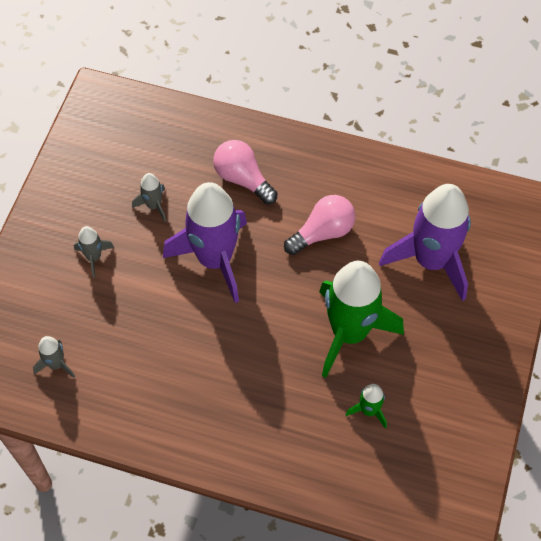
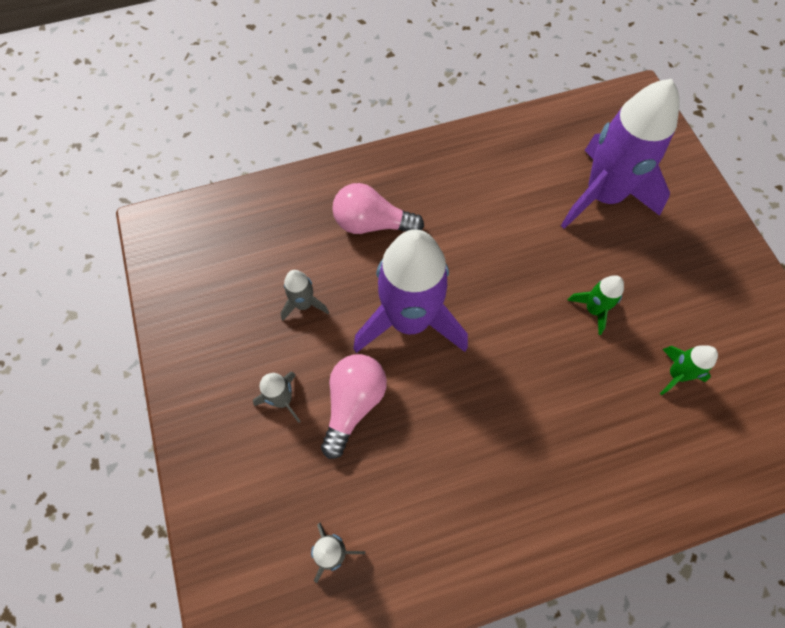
camera: 35 degrees left, 5 degrees up
pink light bulb [284,195,355,255] -> pink light bulb moved to [321,354,387,459]
green rocket [319,261,404,378] -> green rocket [567,275,624,335], size x0.43

